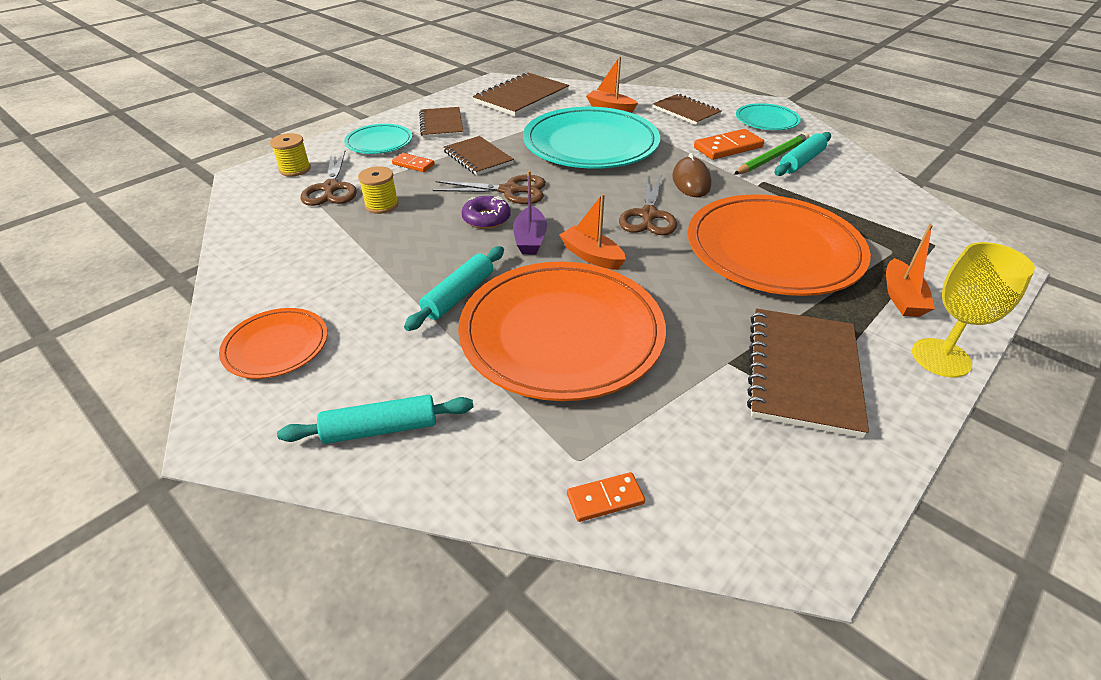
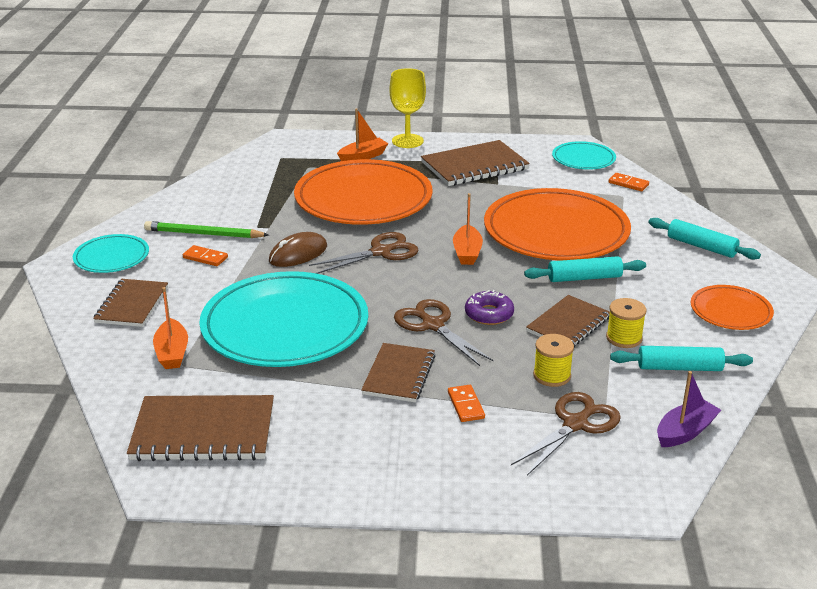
camera: 130 degrees left, 10 degrees down
yellow spool [270,133,311,177] -> yellow spool moved to [606,298,646,348]
turquoise plate [344,124,412,154] -> turquoise plate moved to [552,141,616,170]
brown notebook [419,107,464,138] -> brown notebook moved to [526,295,610,347]
purple boat [513,170,547,254] -> purple boat moved to [657,371,721,447]
orange domino [694,129,764,160] -> orange domino [183,245,228,266], size x0.58
turquoise rolling pin [775,132,831,176] -> turquoise rolling pin moved to [610,346,753,371]

